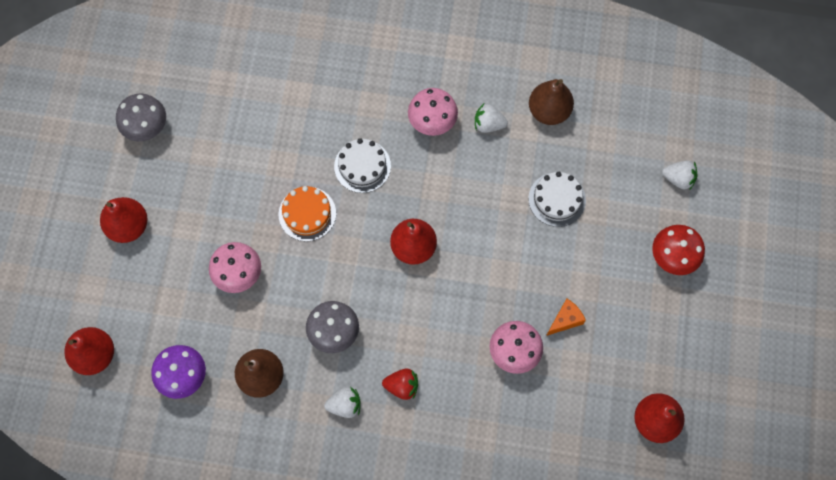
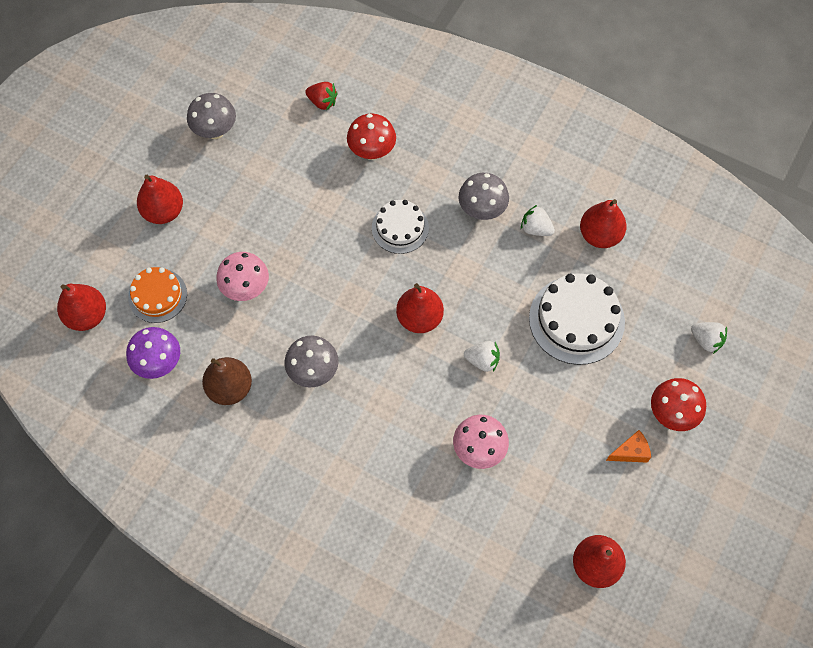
camera: 20 degrees right, 5 degrees down
orange cake [279,186,336,241] -> orange cake moved to [128,267,187,323]
white strawberry [324,387,361,418] -> white strawberry moved to [464,341,500,372]
red strawberry [382,369,418,400] -> red strawberry moved to [305,82,338,111]
pink mushroom [408,88,458,136] -> grey mushroom [459,173,509,220]
white cake [528,172,586,227] -> white cake [529,273,625,365], size x1.61
brown pear [529,79,574,125] -> red pear [580,199,627,248]
orange cheese [546,299,586,336] -> orange cheese moved to [606,430,651,463]
none -> red mushroom [347,114,396,160]

